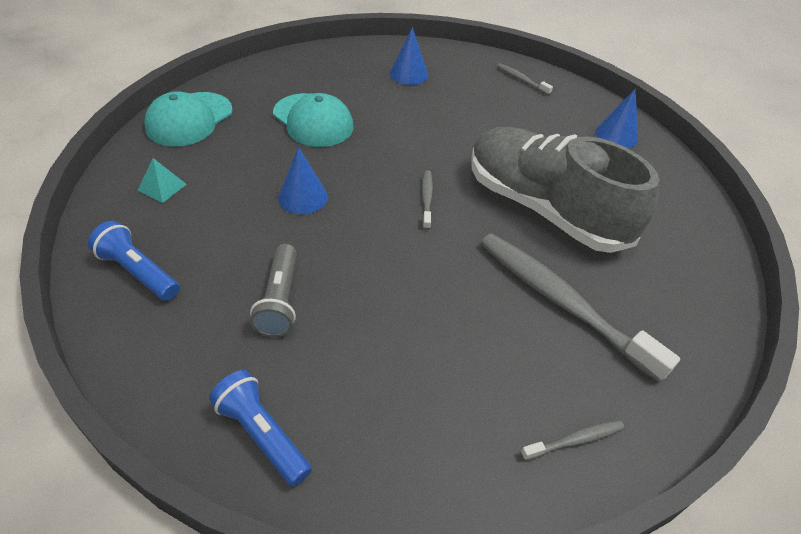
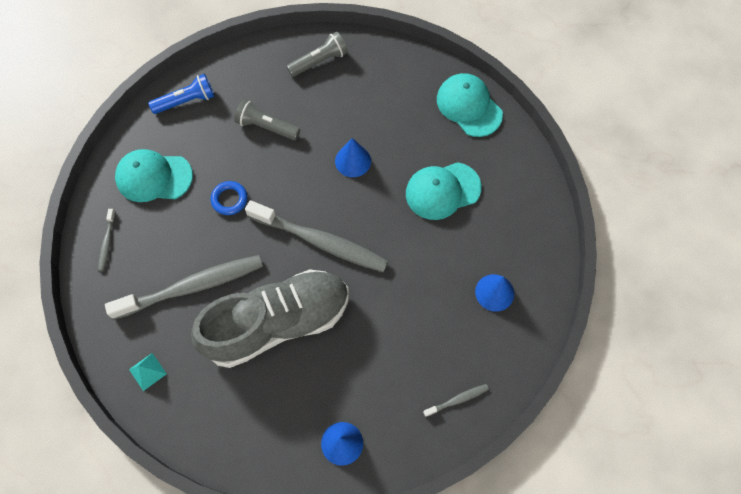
camera: 115 degrees right, 20 degrees up
blue flashlight [88,221,179,301] -> grey flashlight [286,31,348,77]
turquoise pyramid [138,158,187,203] -> turquoise pyramid moved to [129,353,167,391]
grey toothbrush [422,170,433,230] -> grey toothbrush [245,200,388,272], size x2.34
none -> turquoise cap [115,149,193,202]
none -> blue ring [210,181,248,215]

